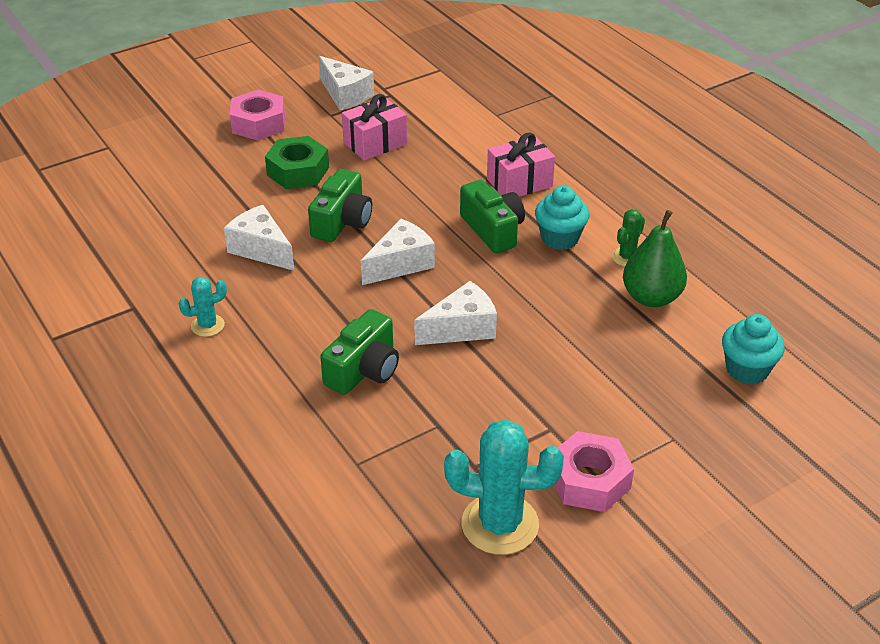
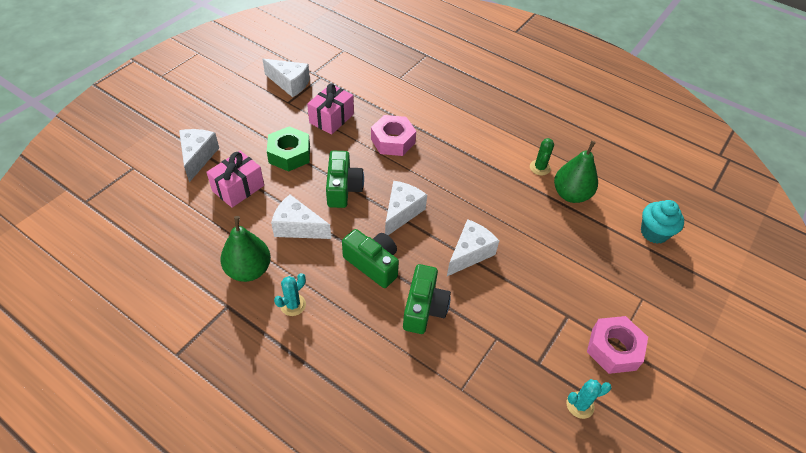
camera: 25 degrees left, 10 degrees up
pink nut [230,90,285,141] -> pink nut moved to [371,115,416,156]
turquoise cactus [444,419,564,555] -> turquoise cactus [567,379,612,419], size x0.51
green camera [460,180,525,253] -> green camera moved to [342,229,399,288]
pink gift [487,132,555,197] -> pink gift moved to [206,151,264,208]
turquoise cupcake [535,186,589,250] -> none
none -> white cheese [179,129,219,182]
none -> green pear [220,216,271,282]

